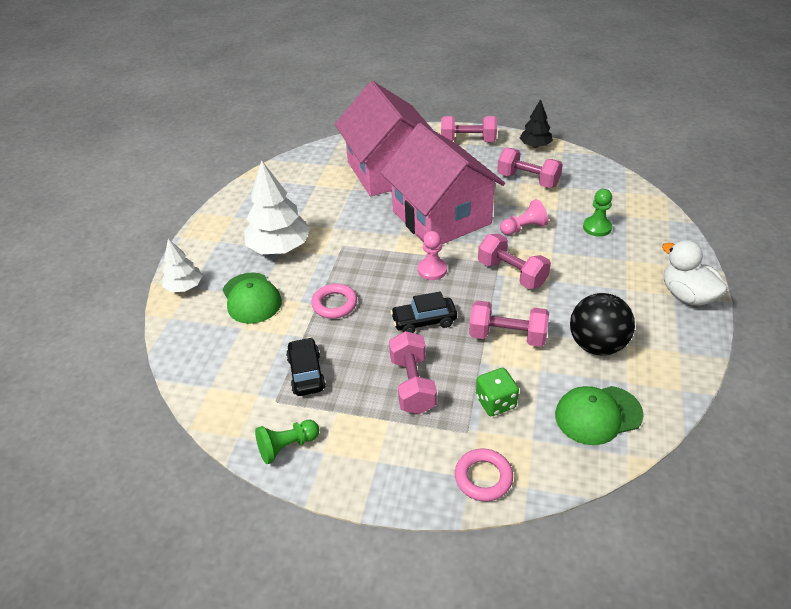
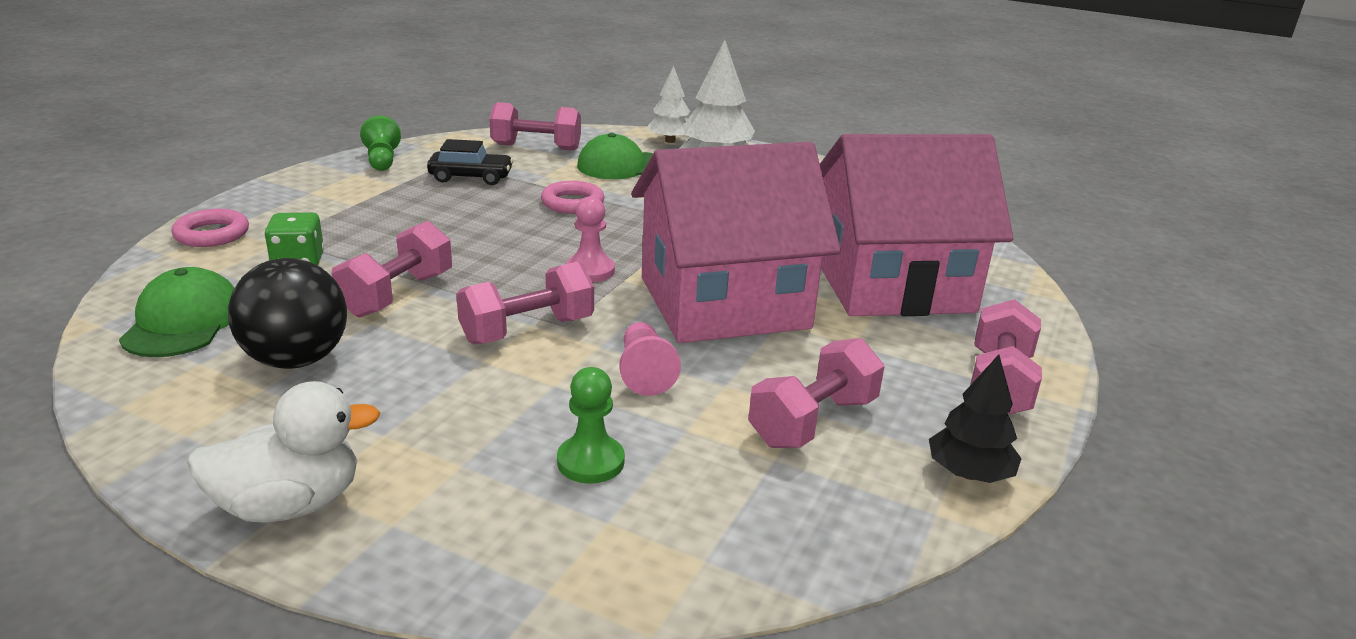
camera: 100 degrees right, 15 degrees down
pink dumbbell [389,331,437,414] -> pink dumbbell moved to [490,102,581,150]
black car [390,291,457,333] -> none

